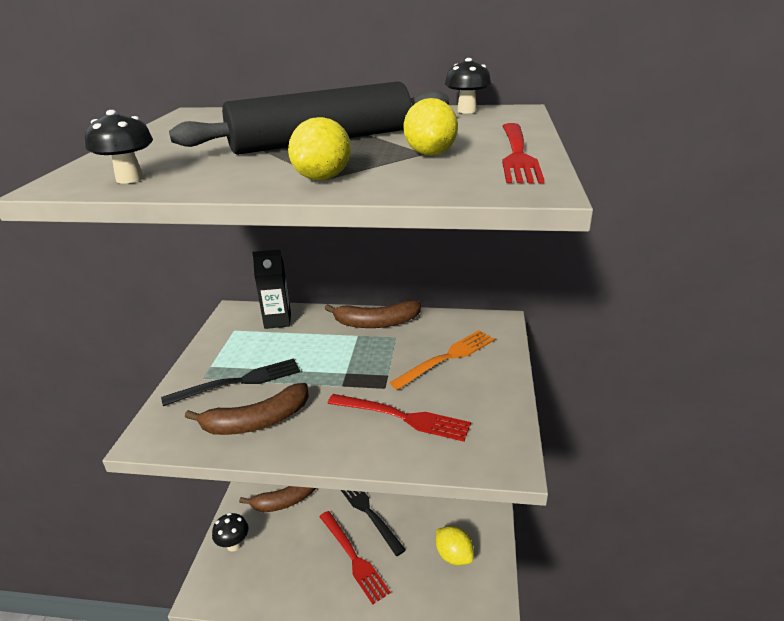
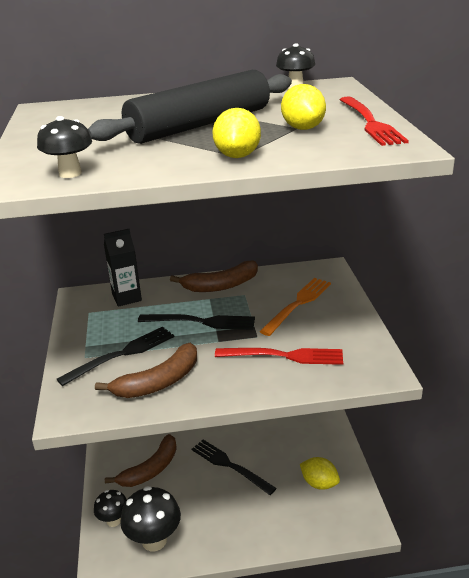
camera: 15 degrees left, 0 degrees up
red fork [319,511,391,605] -> none
none -> black mushroom [120,486,181,551]
none -> black fork [138,314,255,330]

